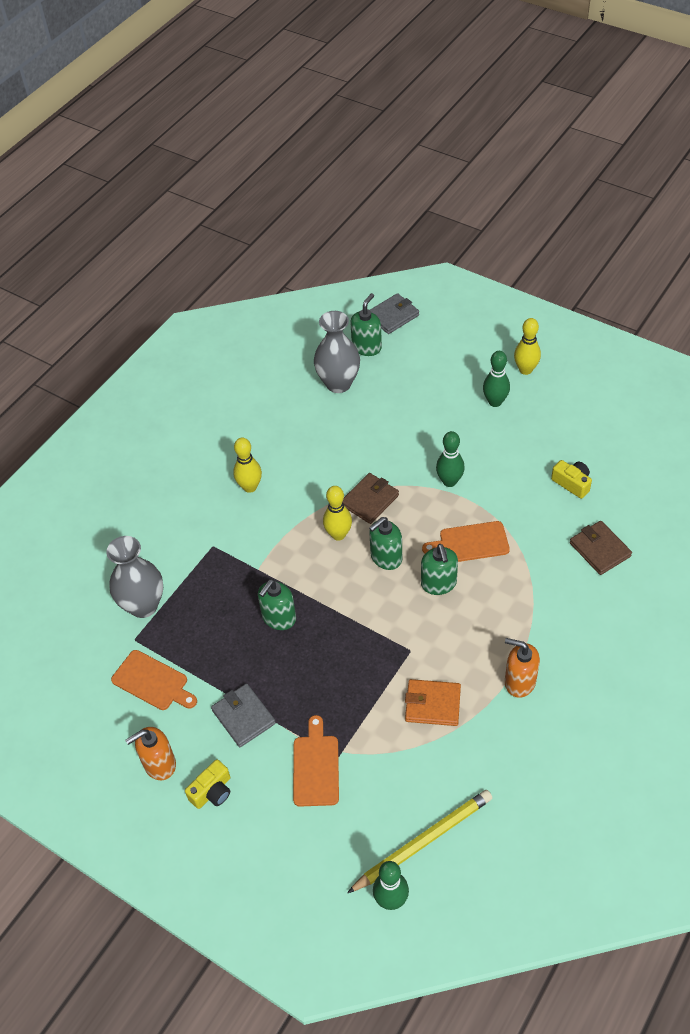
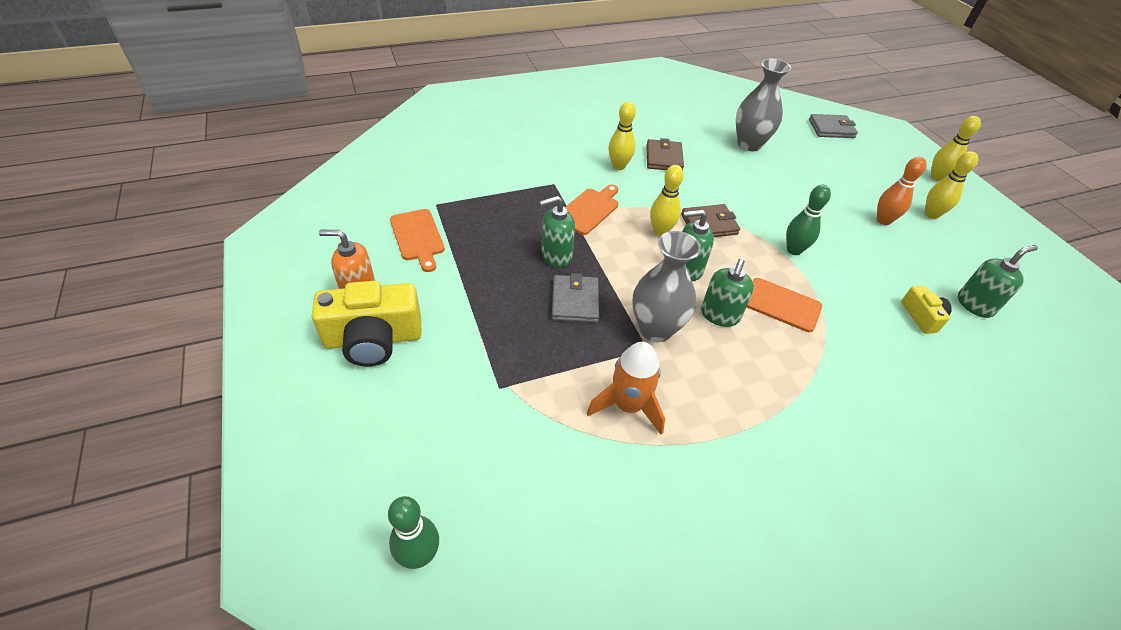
camera: 30 degrees right, 5 degrees down
grey vase [106,536,163,618] -> grey vase moved to [632,231,701,342]
yellow camera [185,759,230,809] -> yellow camera [312,281,422,367], size x1.93
grey wallet [211,684,276,747] -> grey wallet moved to [552,273,599,323]
orange cutting board [293,715,339,807] -> orange cutting board moved to [565,185,618,235]
yellow pencil [347,790,492,893] -> none
green soap dispenser [350,293,382,356] -> green soap dispenser moved to [958,245,1038,318]
orange wallet [405,679,461,726] -> orange rocket [587,342,665,435]
green bowling pin [483,351,510,407] -> orange bowling pin [877,157,927,225]
orange soap dispenser [505,638,540,698] -> none
brown wallet [570,521,632,575] -> brown wallet moved to [646,138,684,170]
none -> yellow bowling pin [931,116,981,181]

